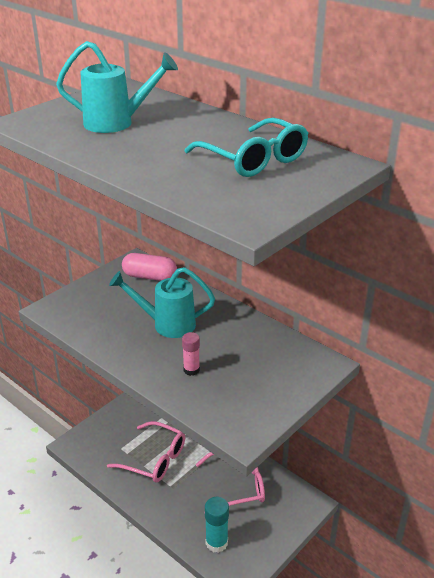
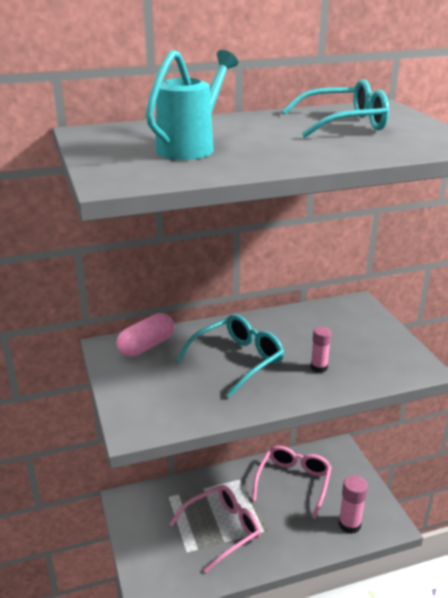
camera: 60 degrees left, 5 degrees down
turquoise watering can [109,267,215,338] -> turquoise glasses [176,314,284,398]
turquoise glue stick [205,497,229,553] -> pink glue stick [338,475,368,534]

